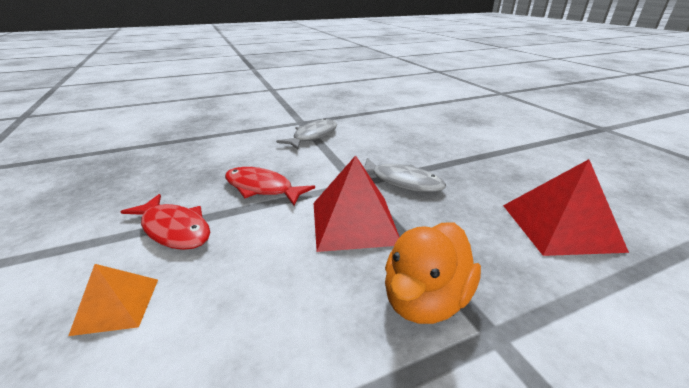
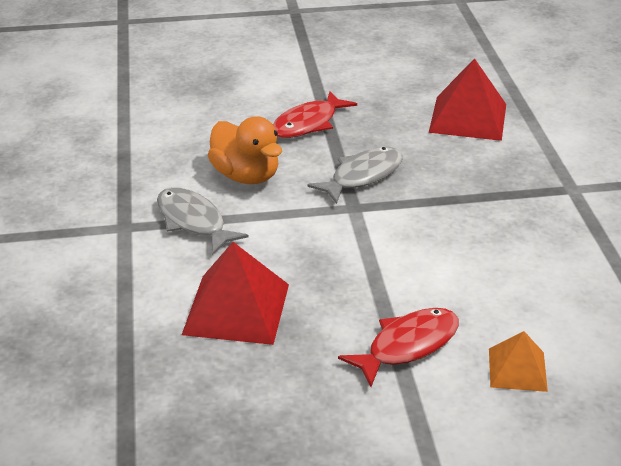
camera: 75 degrees left, 5 degrees up
red fish [225,167,315,206] -> red fish moved to [273,91,357,138]
red pyramid [314,155,399,252] -> red pyramid moved to [182,242,289,345]
orange duck [385,223,481,324] -> orange duck moved to [208,116,282,184]

